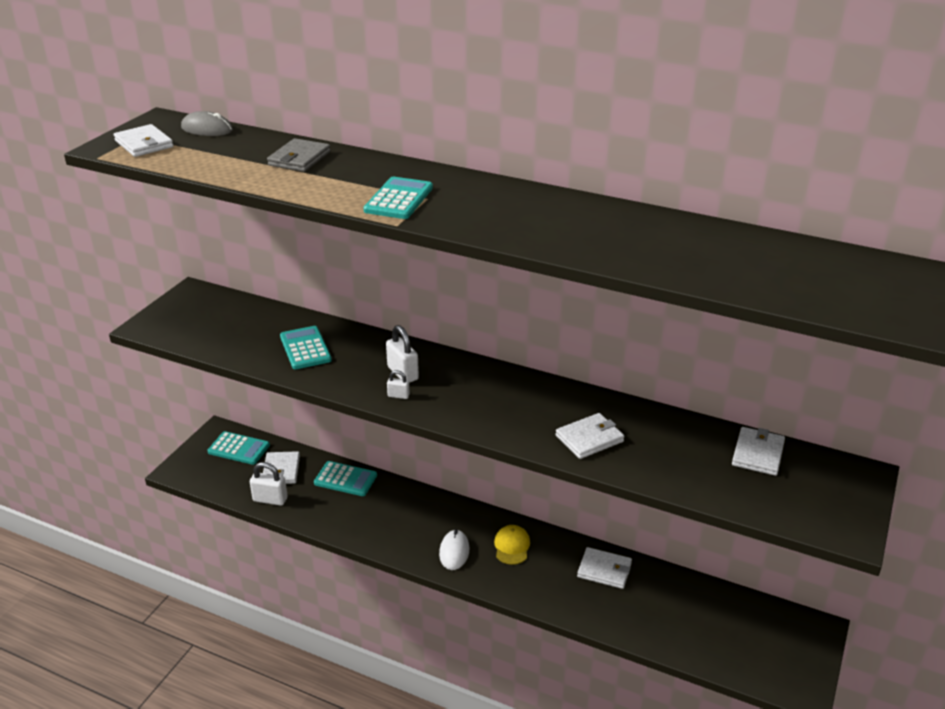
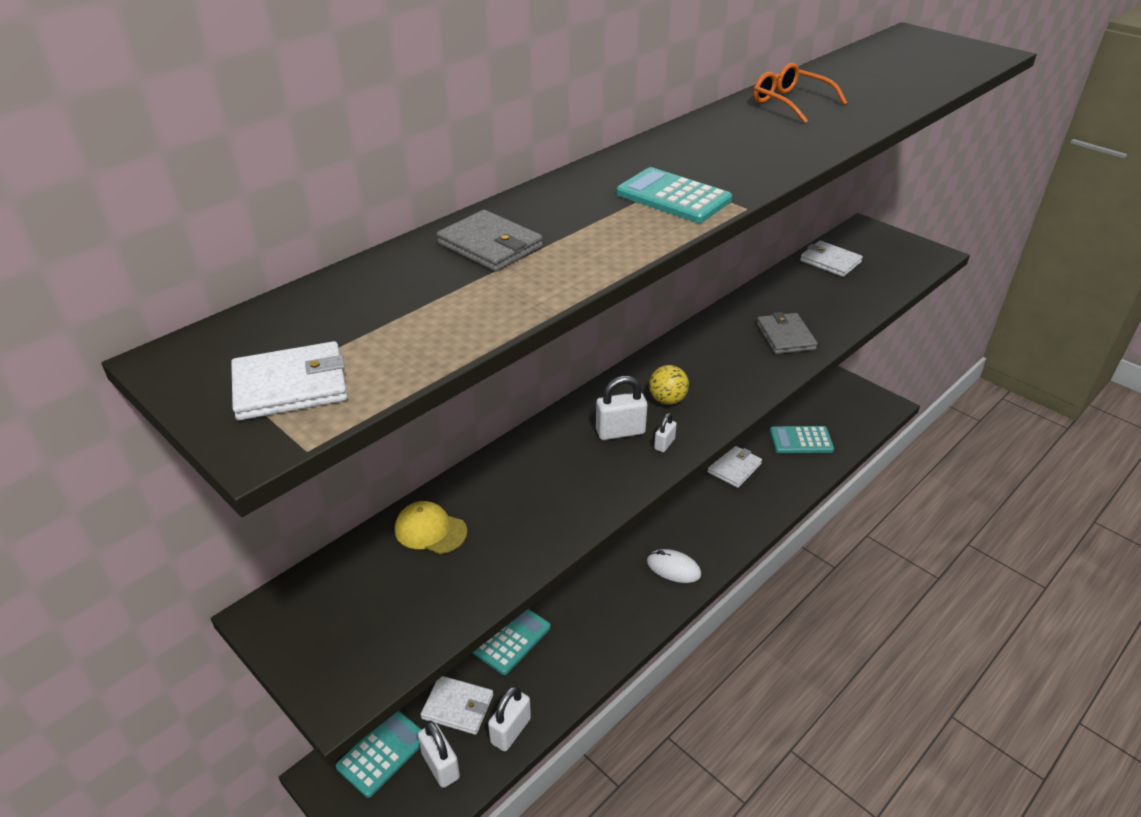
camera: 70 degrees left, 5 degrees up
grey mouse [181,111,233,136] -> none
turquoise calculator [280,326,332,369] -> turquoise calculator moved to [770,426,834,453]
yellow cap [494,525,530,565] -> yellow cap moved to [395,501,467,554]
white wallet [556,413,624,459] -> grey wallet [756,312,818,354]
none -> white padlock [418,721,460,788]
none -> yellow ball [649,365,689,405]
none -> orange glasses [753,63,847,123]

